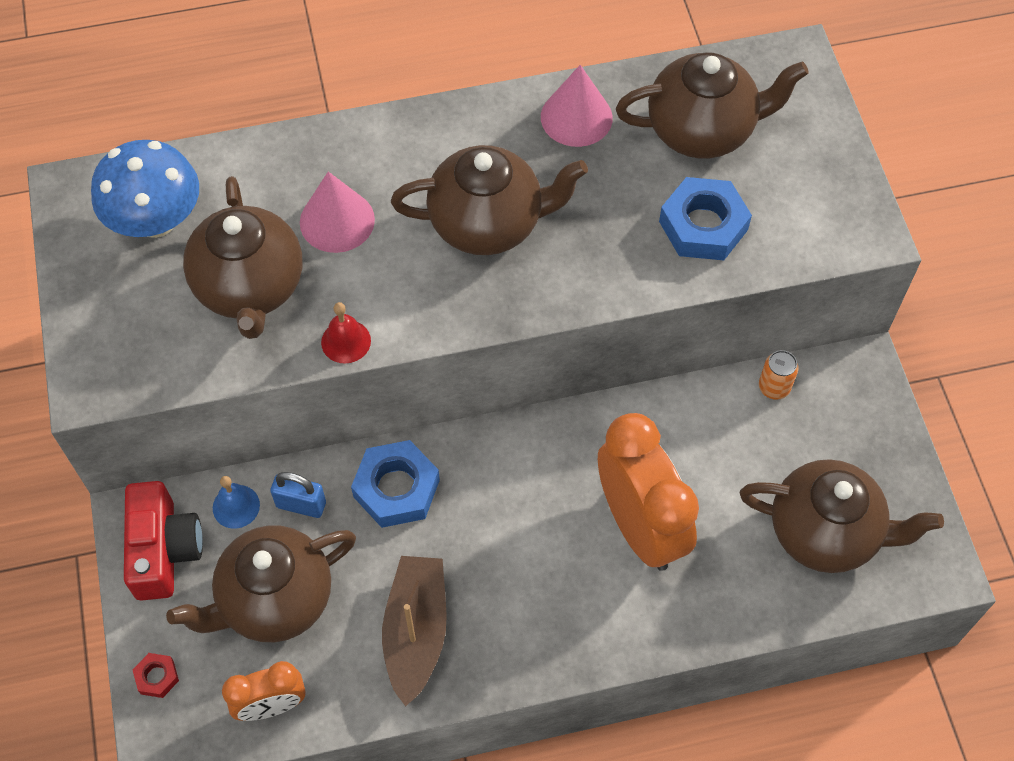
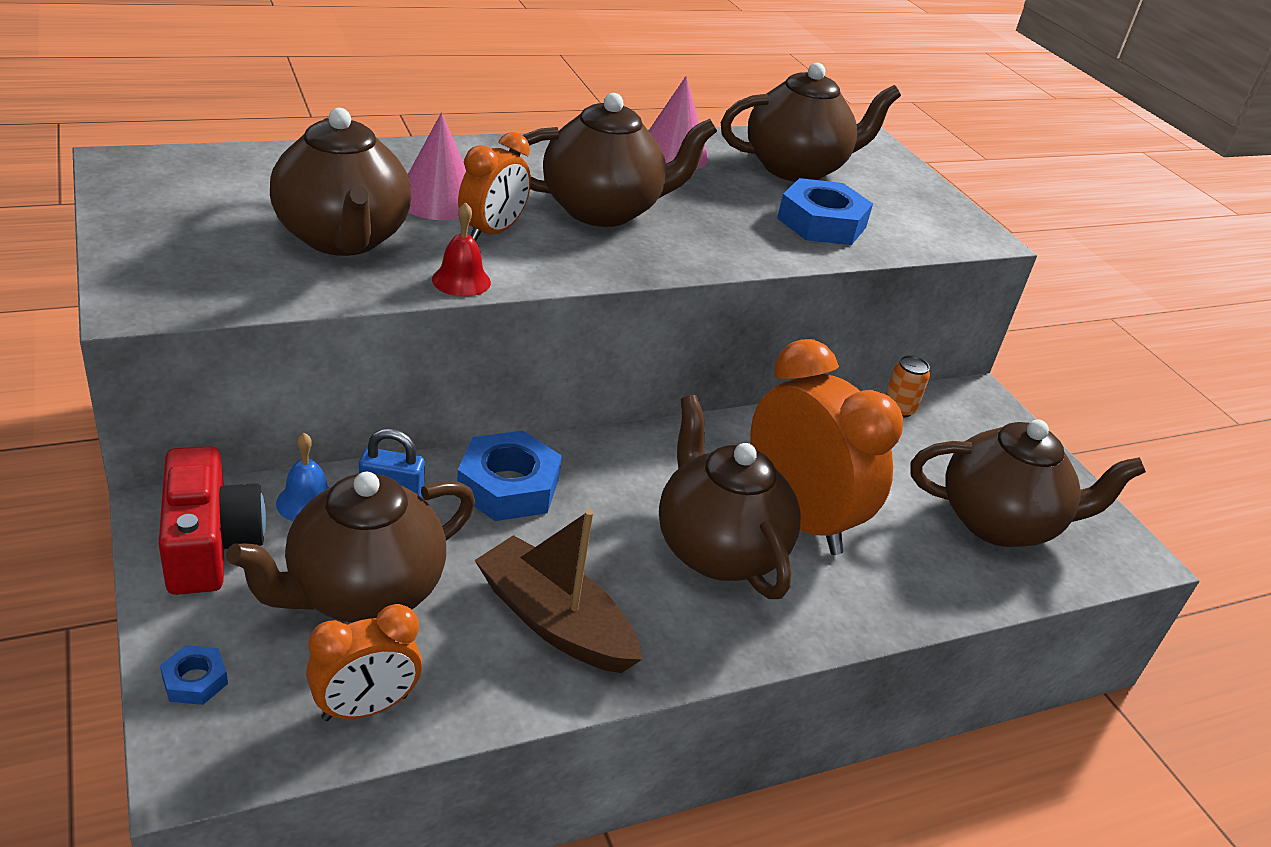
camera: 15 degrees left, 25 degrees down
blue mushroom [91,140,199,238] -> none
red nut [133,653,179,698] -> blue nut [160,645,228,705]
brown boat [382,556,447,707] -> brown boat turned 45 degrees counterclockwise [474,509,642,673]
none -> orange clock [458,132,531,241]
none -> brown teapot [659,395,801,599]

